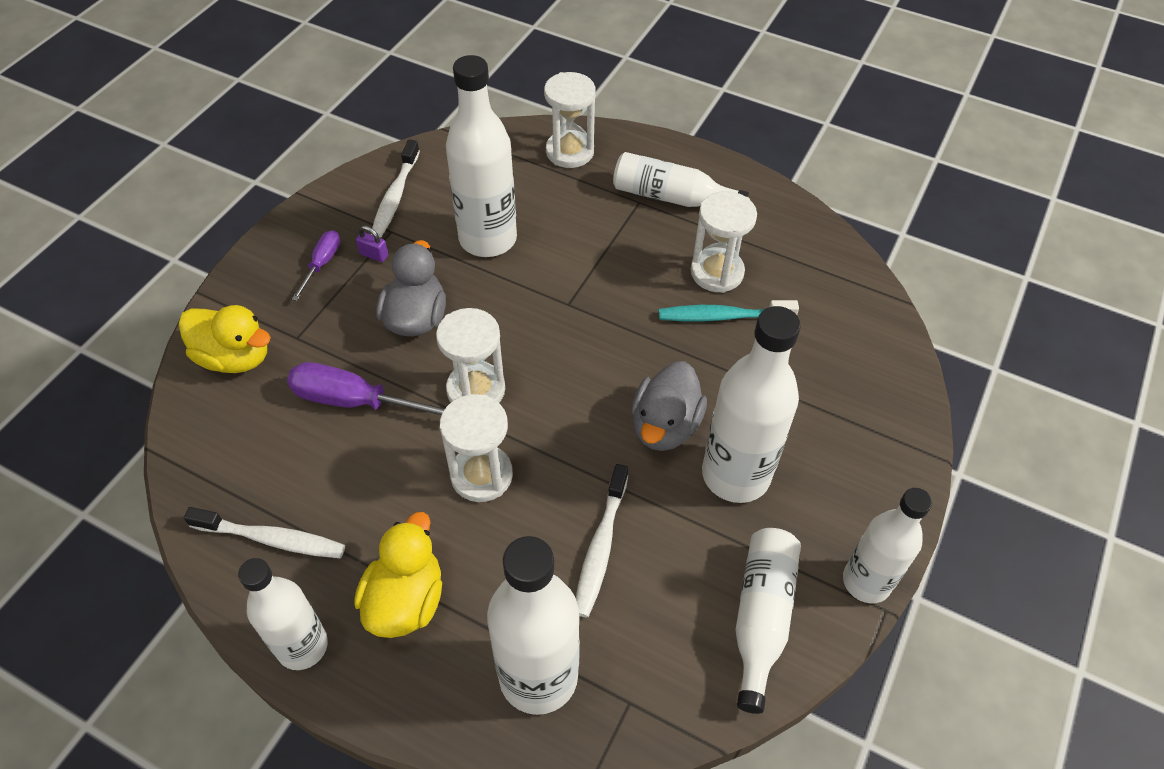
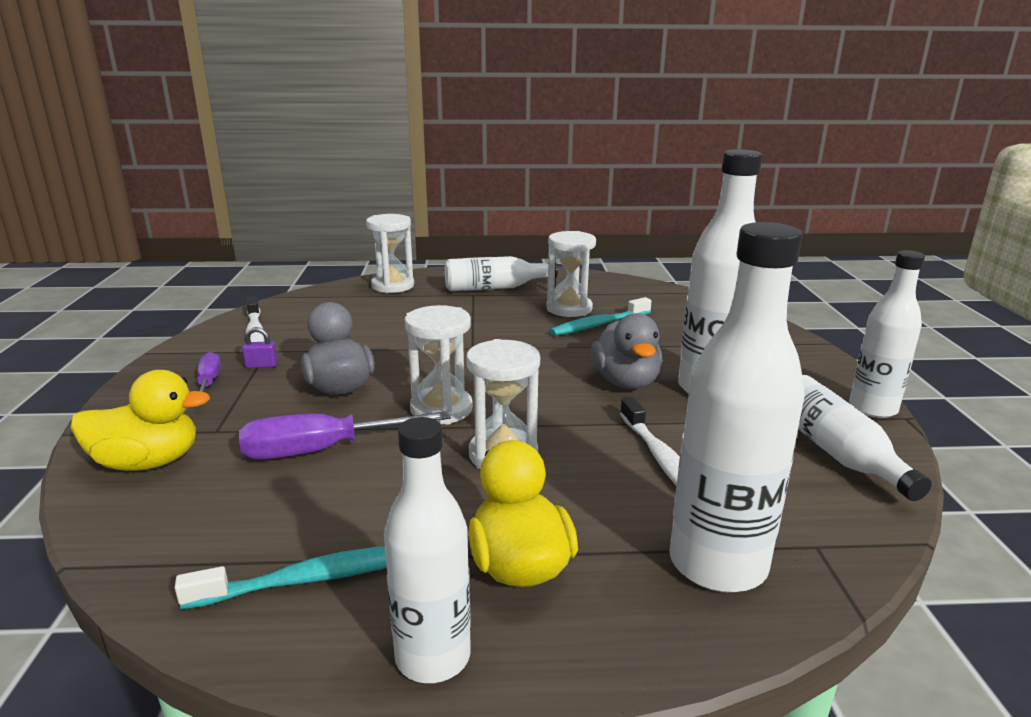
camera: 30 degrees left, 30 degrees down
white toothbrush [184,507,345,558] -> turquoise toothbrush [175,546,387,610]
white bottle [446,55,517,257] -> none

